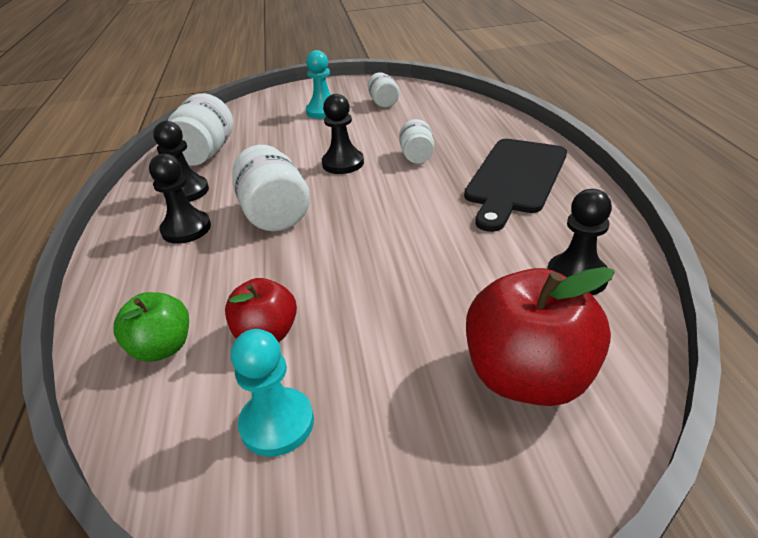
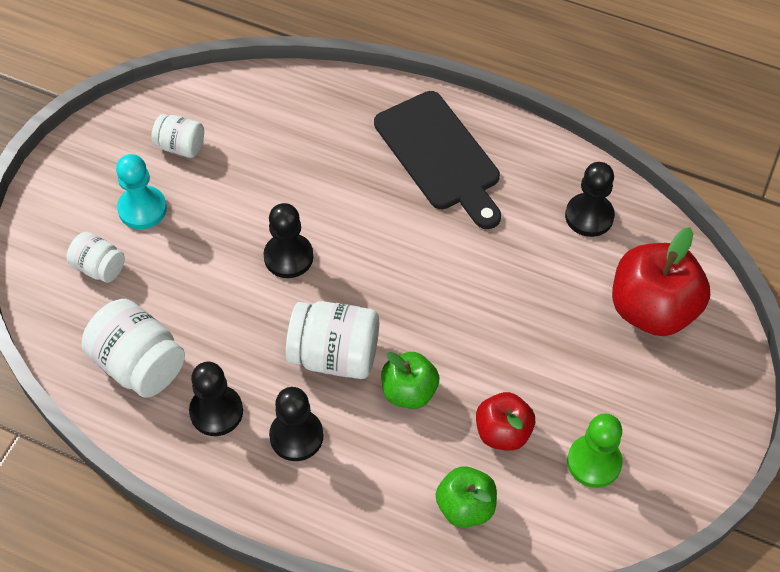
camera: 60 degrees left, 20 degrees up
turquoise pawn [231,329,314,457] -> green pawn [567,413,623,488]
white jar [399,119,434,163] -> white jar moved to [67,232,125,283]
none -> green apple [381,352,439,409]

